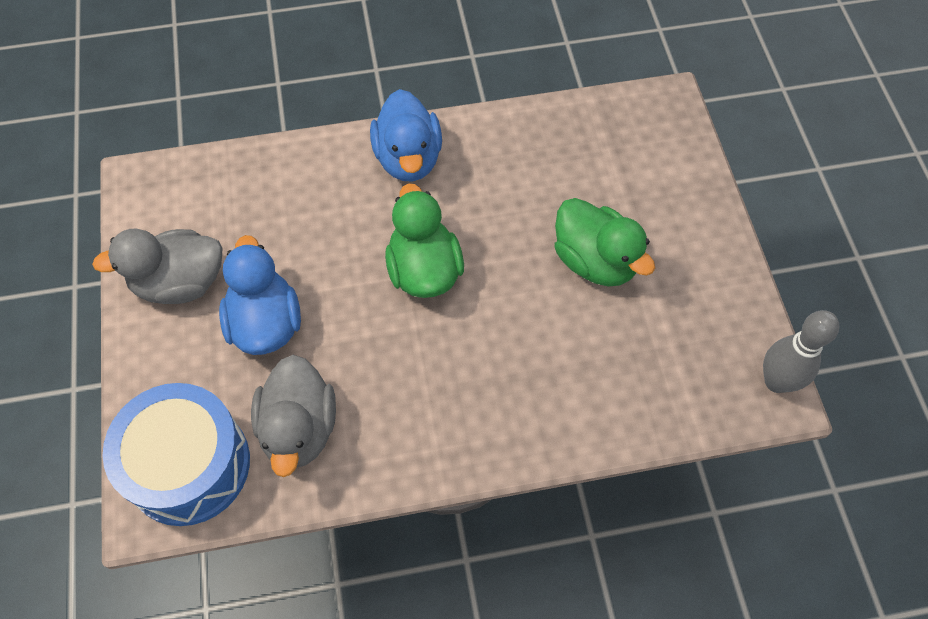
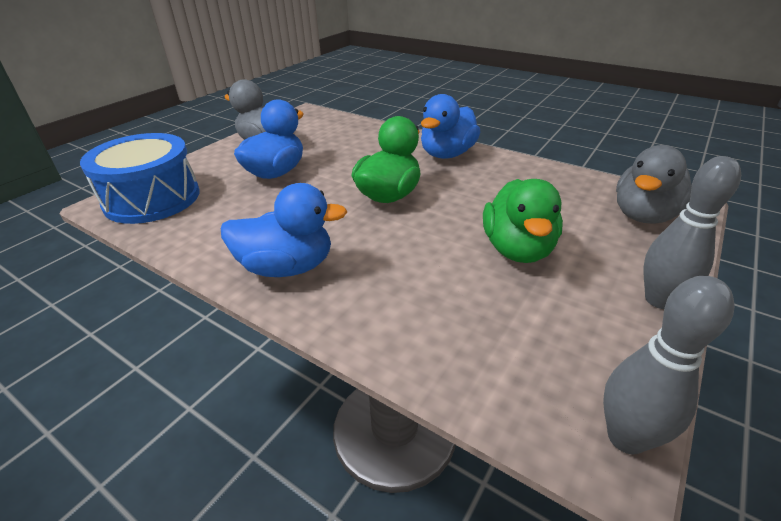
camera: 45 degrees right, 25 degrees down
grey duck [251,355,336,477] -> grey duck moved to [616,145,692,224]
none -> blue duck [221,183,347,277]
none -> grey bowling pin [643,156,741,309]

